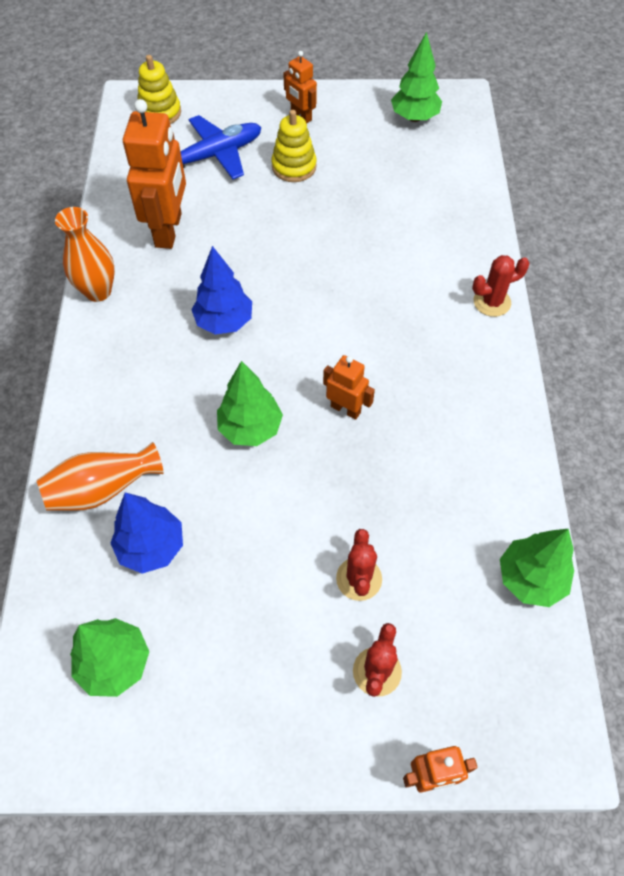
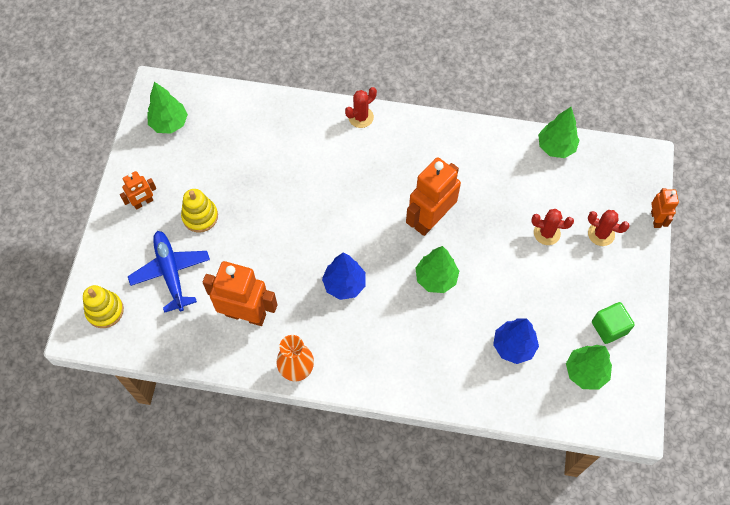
camera: 80 degrees left, 5 degrees up
orange vase [36,442,164,511] -> none
orange robot [323,355,375,420] -> orange robot [406,157,461,236], size x1.91
red cactus [472,255,530,317] -> red cactus turned 60 degrees clockwise [345,87,377,128]
none -> green cube [592,302,635,344]

